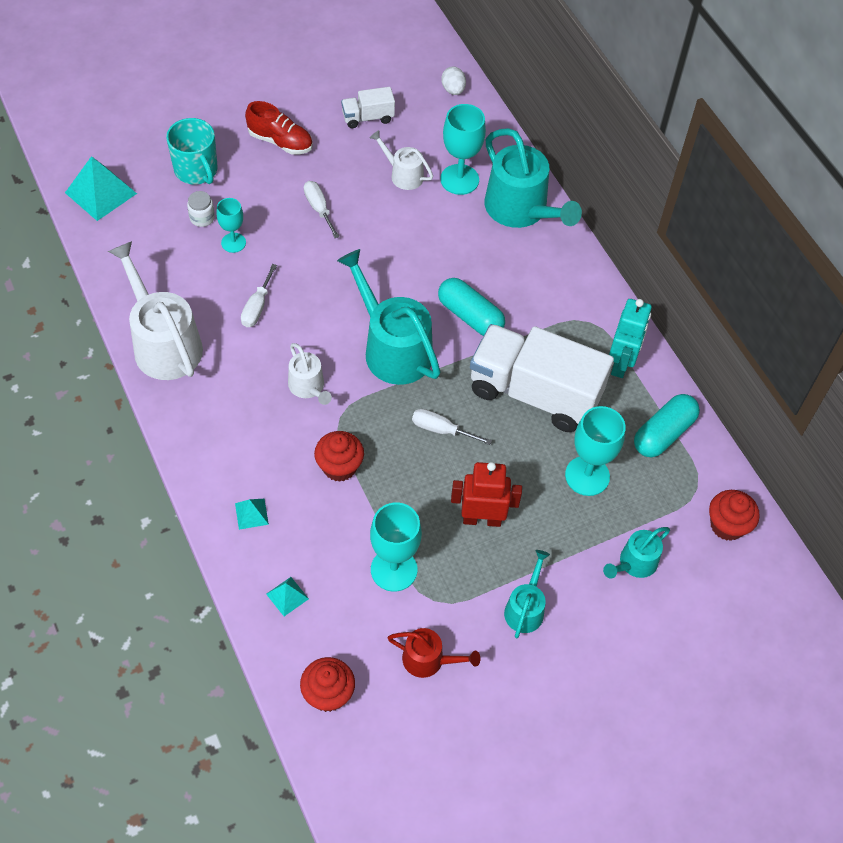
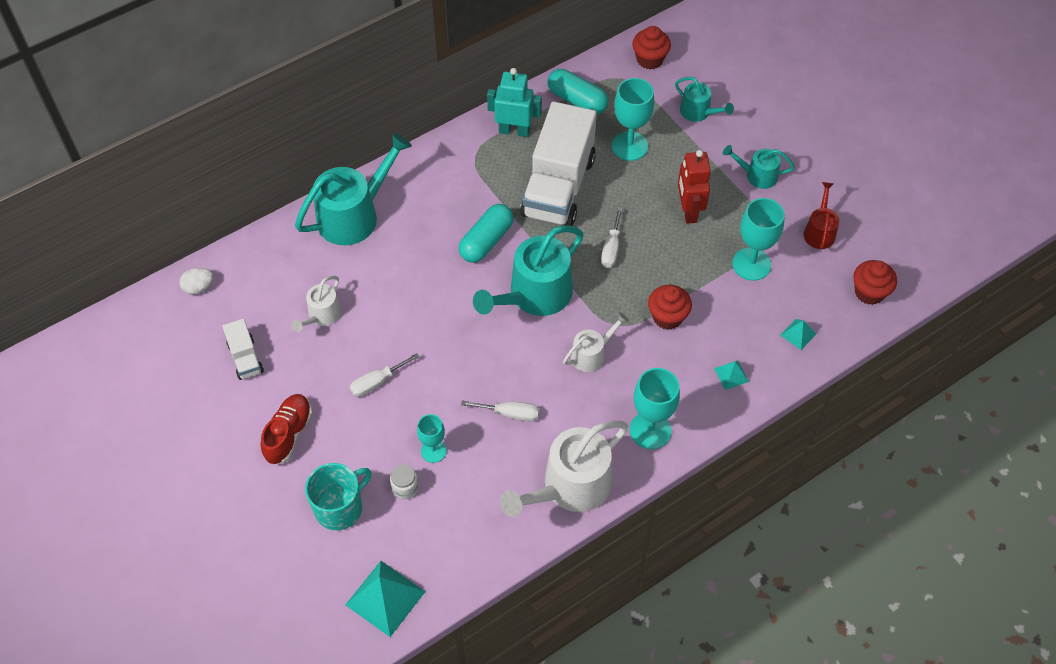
camera: 95 degrees left, 0 degrees up
turquoise goblet [440,104,486,195] -> turquoise goblet moved to [630,368,680,449]

